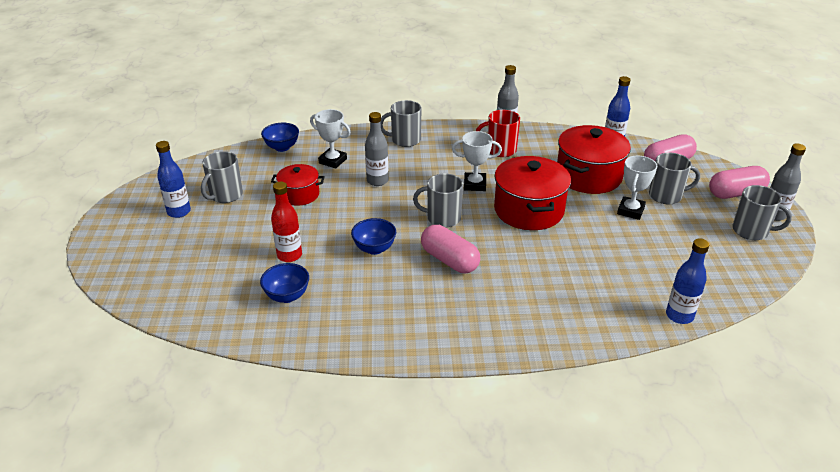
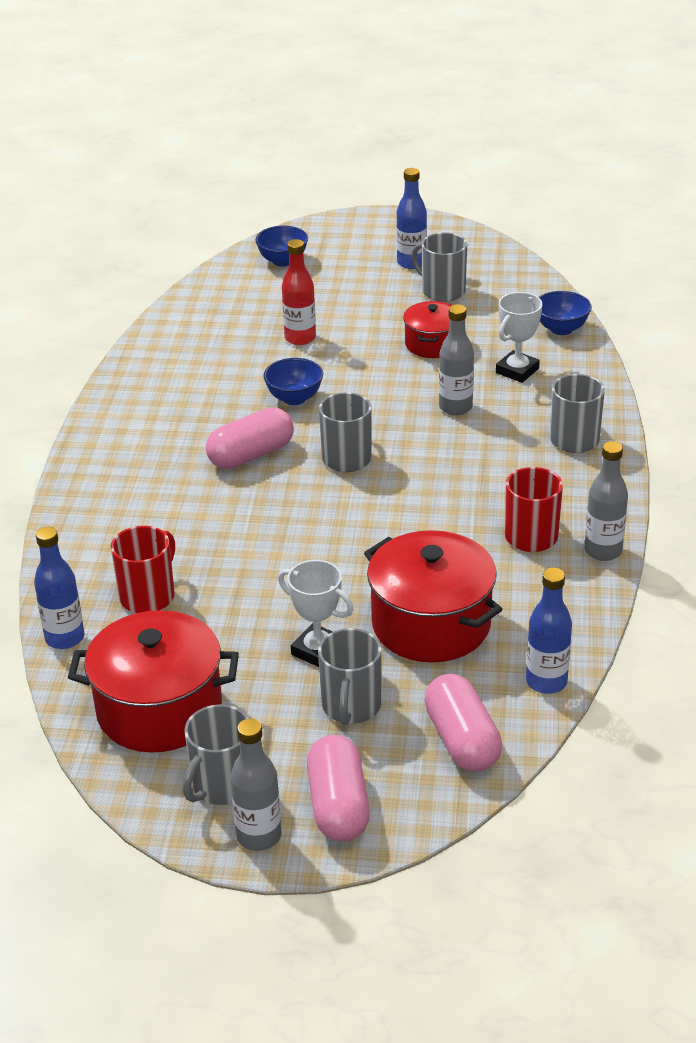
camera: 100 degrees right, 0 degrees up
blue bowl [260,263,309,303] -> blue bowl moved to [255,226,308,267]
white trophy [452,131,502,191] -> none
red pot [494,156,571,230] -> red pot moved to [68,610,239,753]
none -> red mug [111,526,175,613]

